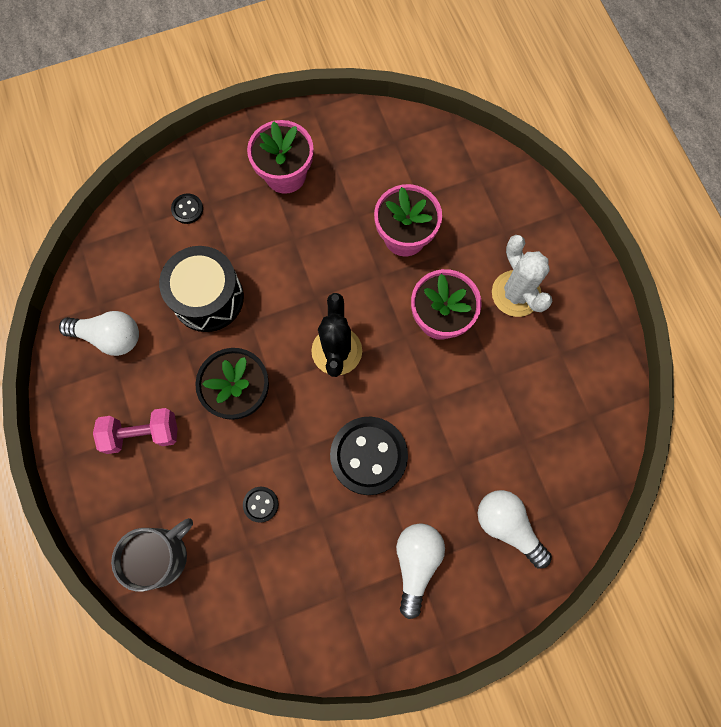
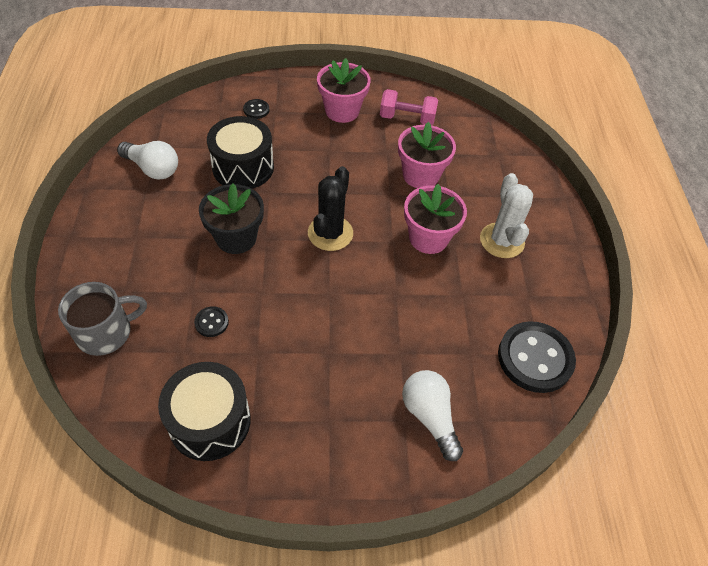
camera: 15 degrees right, 20 degrees down
pink dumbbell [93,408,178,454] -> pink dumbbell moved to [380,89,438,125]
black button [330,416,408,495] -> black button moved to [498,321,576,393]
white light bulb [396,523,445,619] -> none
none -> black drum [158,362,251,461]

